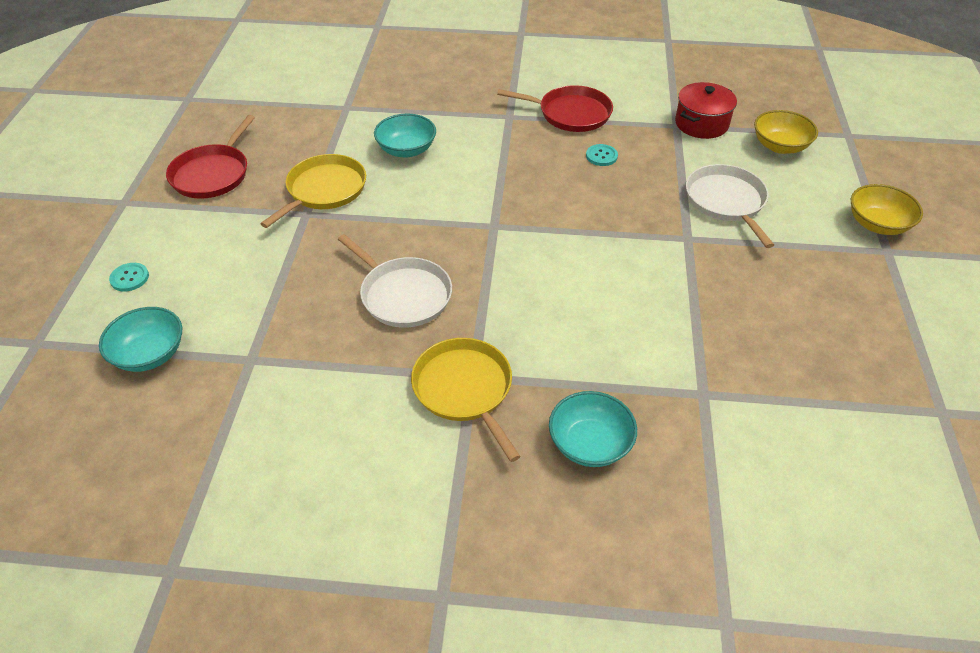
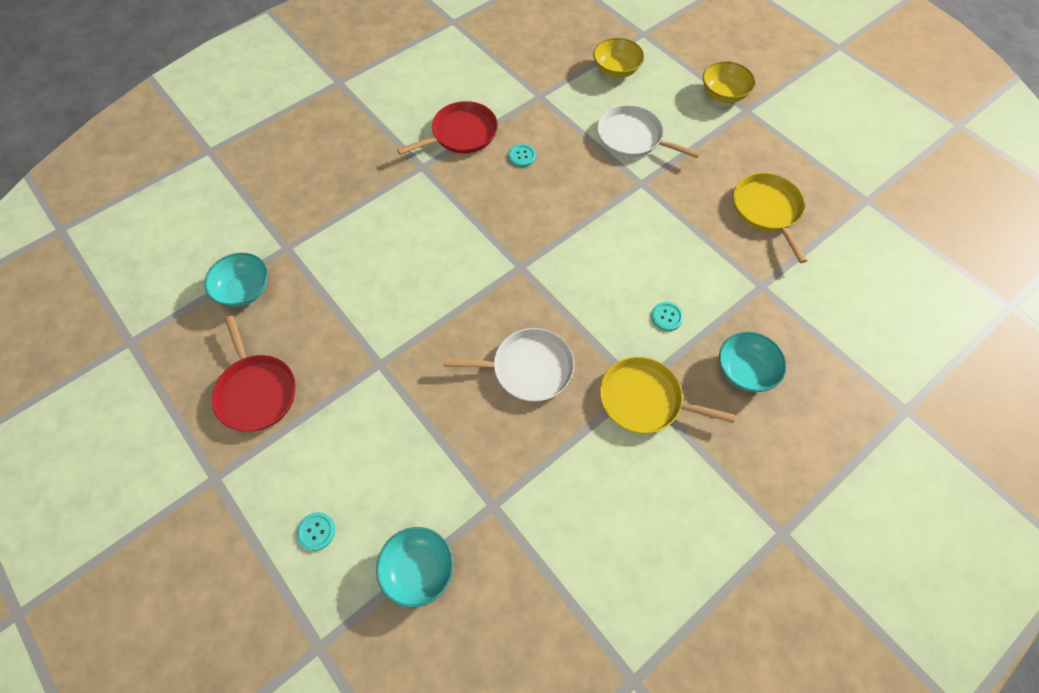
camera: 45 degrees left, 15 degrees up
yellow pan [260,154,366,228] -> yellow pan moved to [733,173,807,263]
turquoise bowl [374,114,436,158] -> turquoise bowl moved to [204,253,268,307]
red pot [675,82,737,139] -> none
none -> turquoise button [651,302,684,331]

